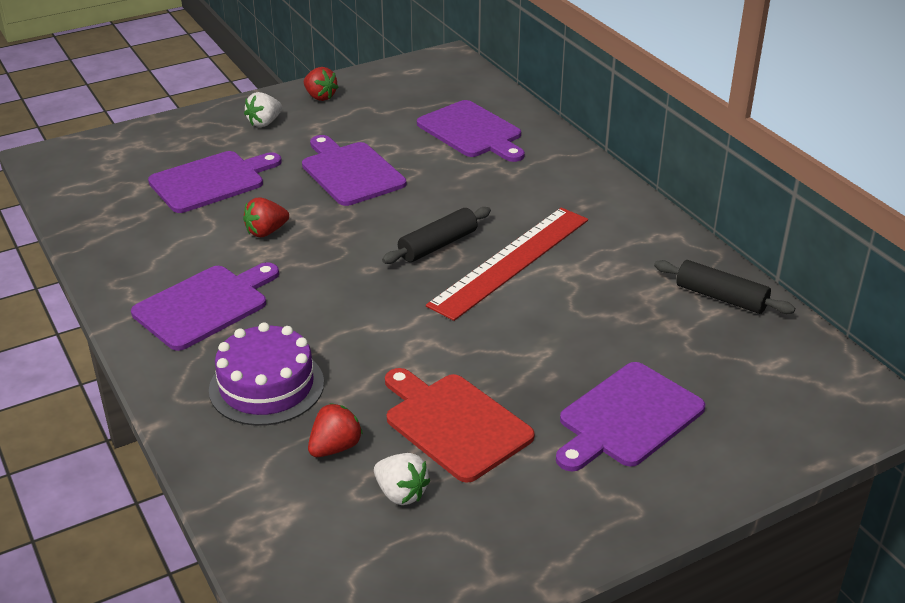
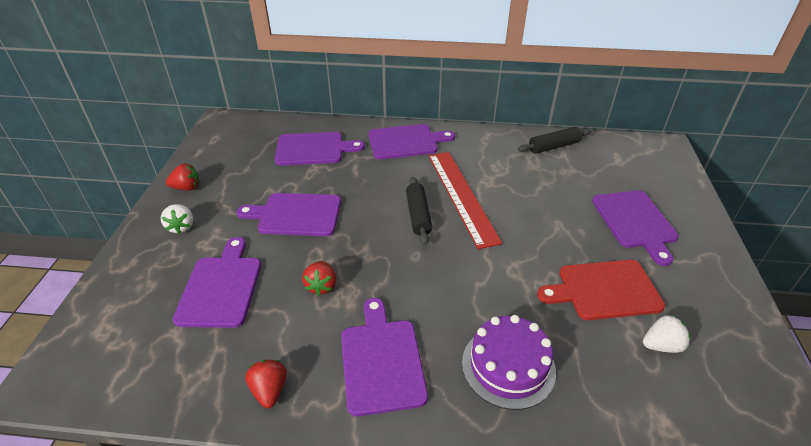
camera: 55 degrees left, 5 degrees up
red strawberry [308,403,363,457] -> red strawberry moved to [245,360,287,408]
none -> purple cutting board [368,124,455,160]

